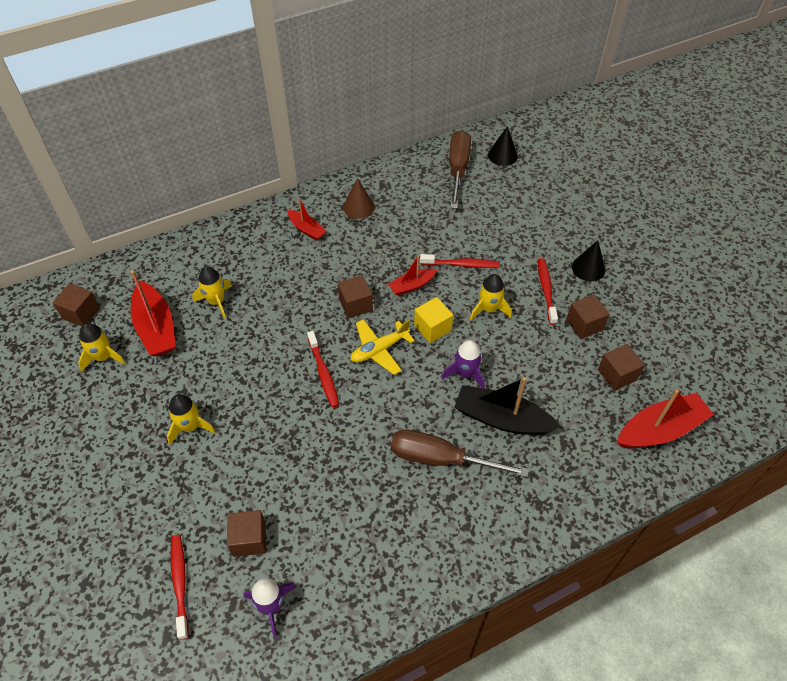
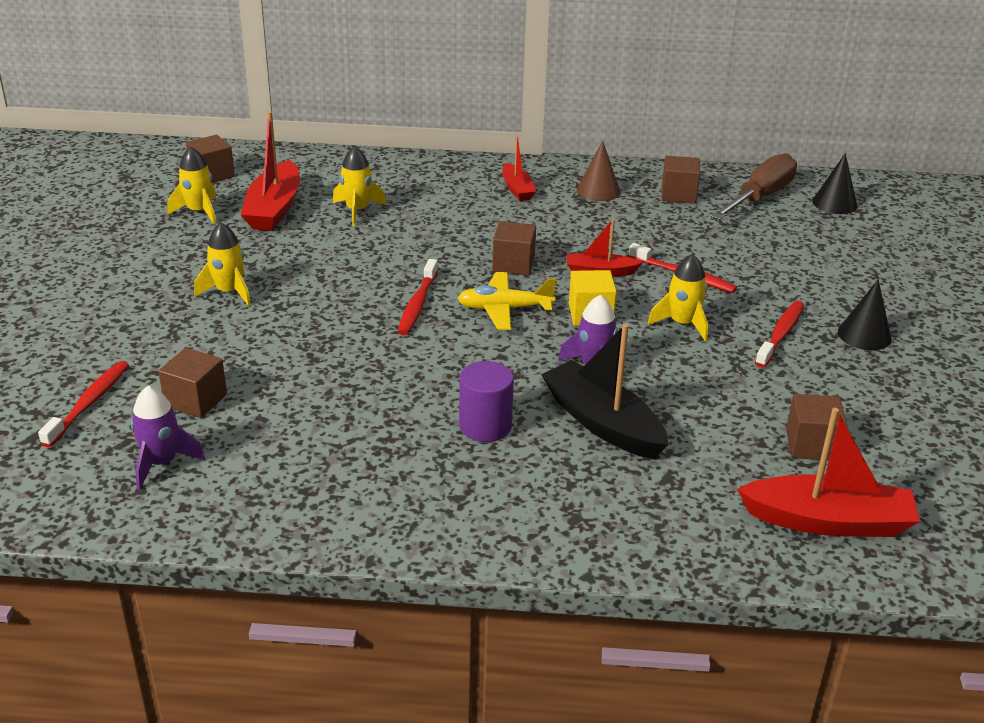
camera: 30 degrees right, 20 degrees down
brown screwdriver [391,429,529,477] -> purple cylinder [459,361,514,442]
brown cube [566,294,610,339] -> brown cube moved to [662,156,700,203]

